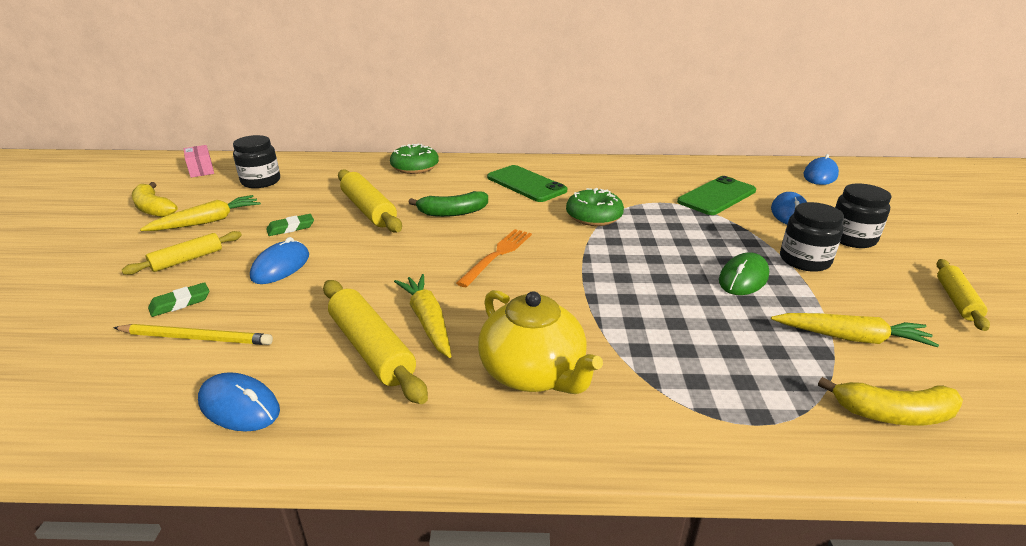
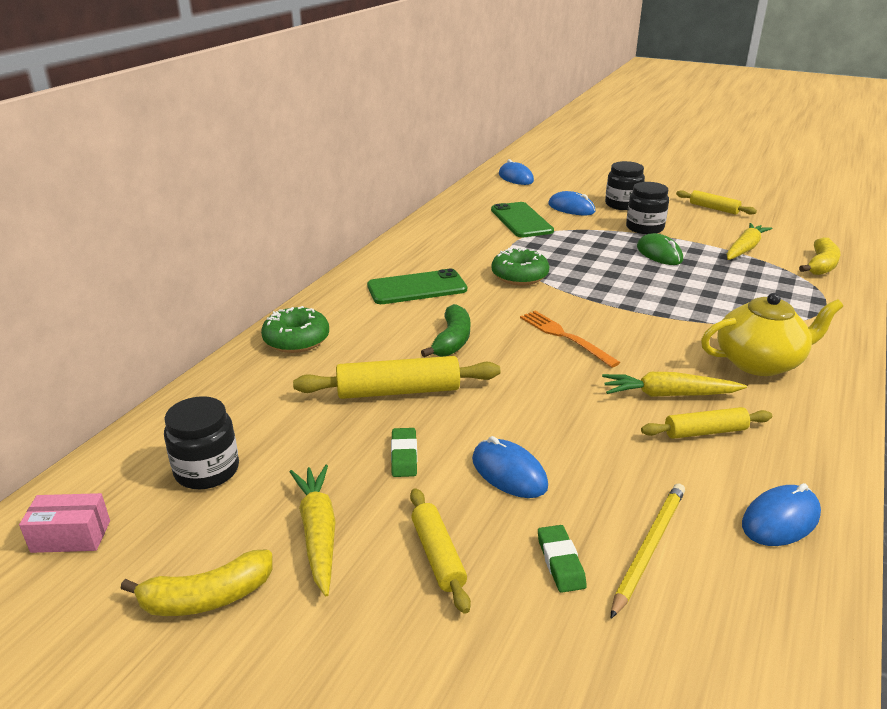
camera: 65 degrees left, 0 degrees up
yellow rolling pin [323,280,428,404] -> yellow rolling pin [641,407,772,439], size x0.62

